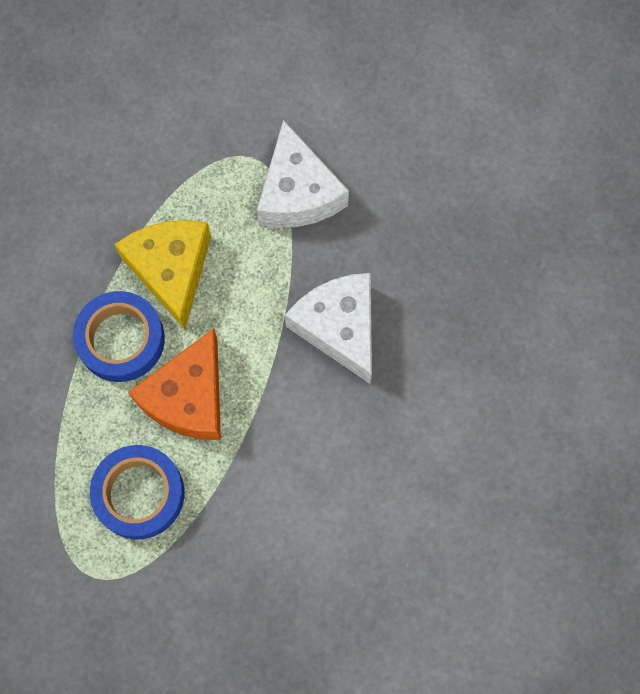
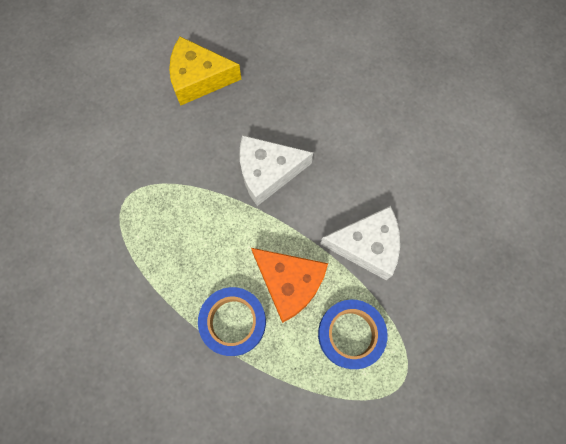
camera: 75 degrees left, 0 degrees up
yellow cheese [114,220,211,330] -> yellow cheese moved to [169,36,241,106]
white cheese [257,120,349,228] -> white cheese moved to [320,206,400,280]

